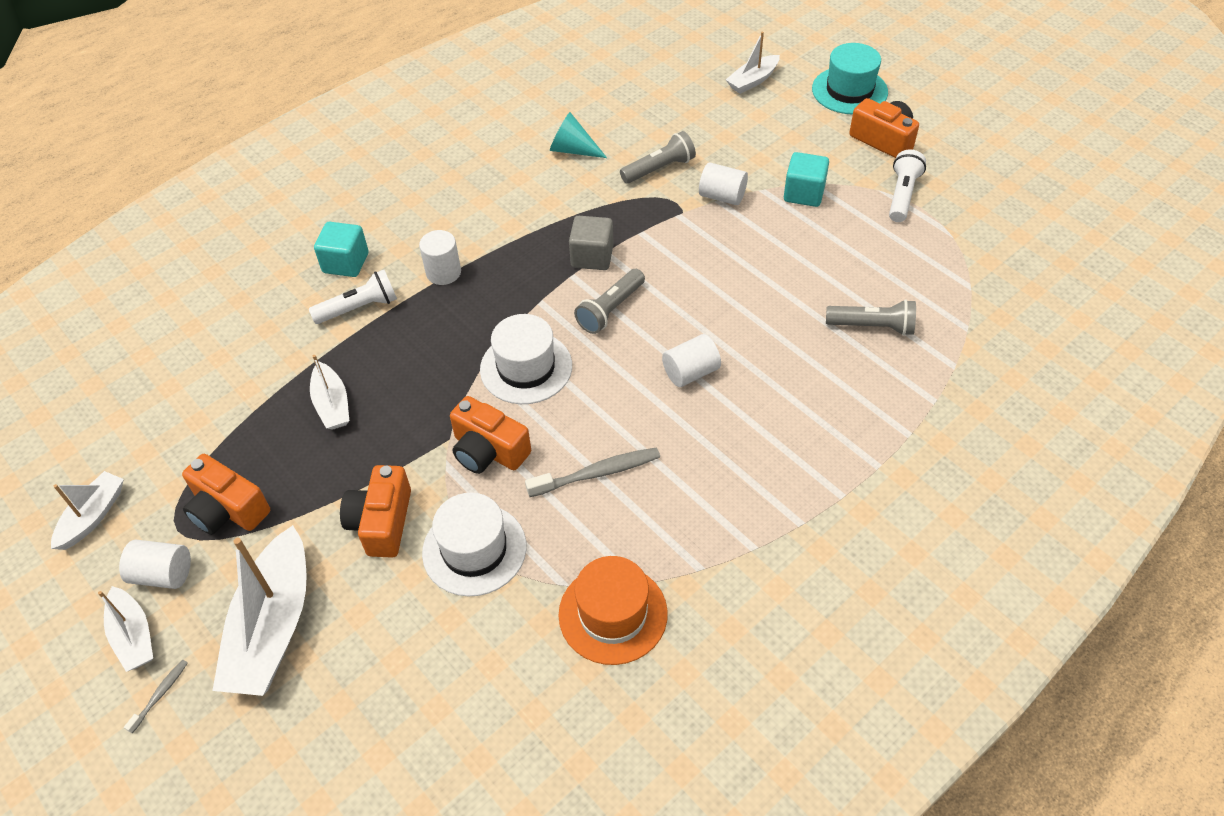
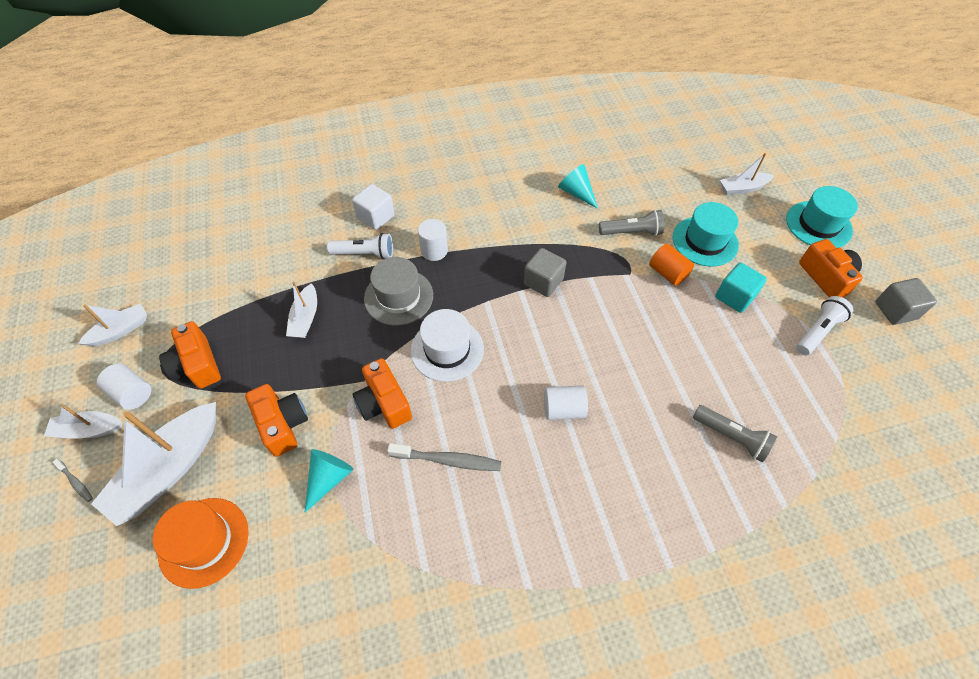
camera: 25 degrees right, 5 degrees up
white boat [98,586,153,672] -> white boat turned 90 degrees clockwise [44,404,122,439]
grey toothbrush [124,660,188,733] -> grey toothbrush turned 75 degrees clockwise [53,459,93,502]
turquoise cube [314,222,369,277] -> white cube [352,184,395,230]
orange camera [340,465,411,558] -> orange camera turned 120 degrees clockwise [245,384,308,457]
white hat [422,492,527,596] -> turquoise cone [305,449,353,512]
orange hat [558,556,668,665] -> orange hat moved to [153,498,249,589]
grey flashlight [574,269,645,334] -> none
white cylinder [699,162,748,205] -> orange cylinder [649,244,694,286]
none -> grey hat [364,257,433,326]
none -> turquoise hat [673,202,739,267]
none -> grey cube [876,278,937,325]

